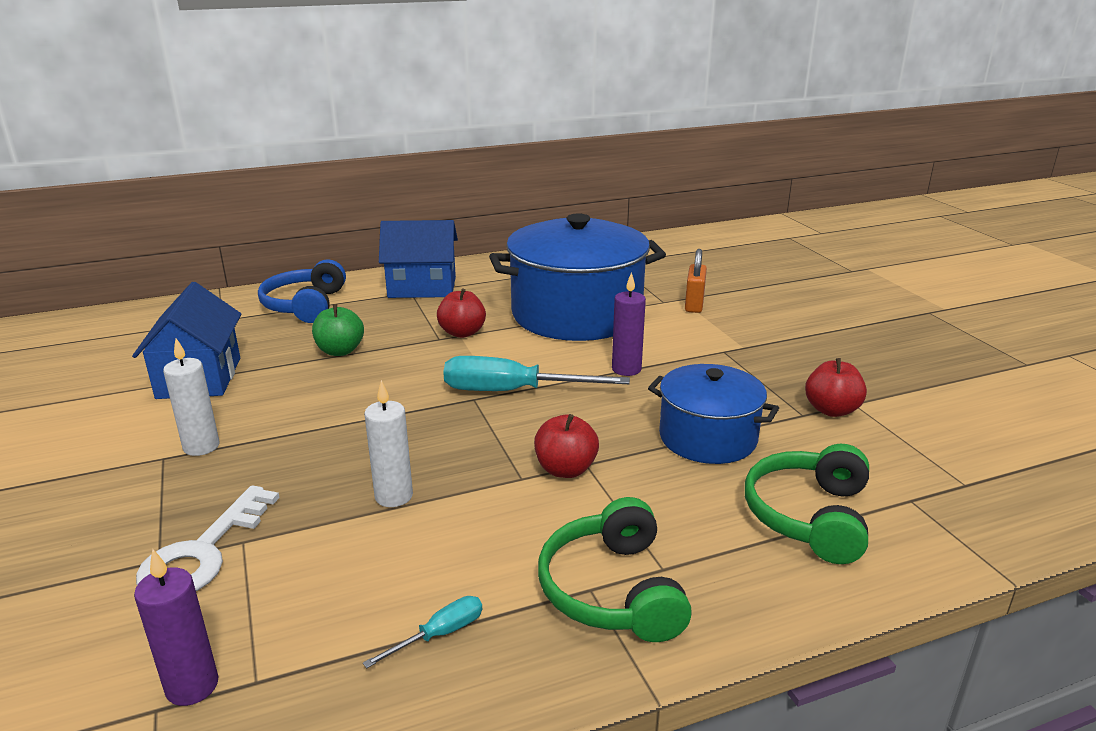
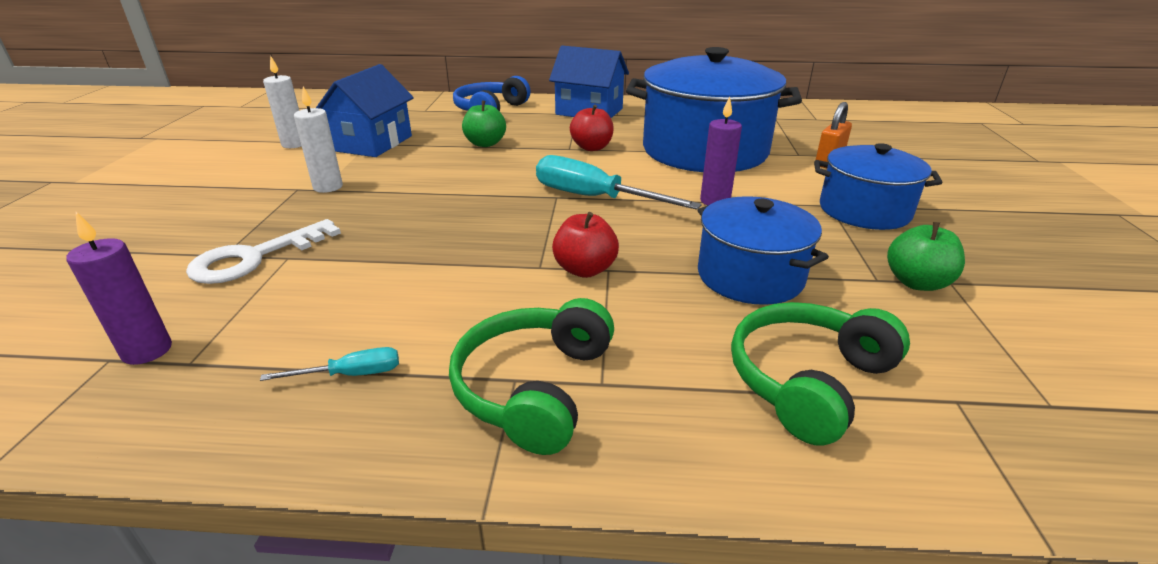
camera: 25 degrees right, 5 degrees up
white candle [364,380,413,507] -> white candle moved to [263,55,302,148]
red apple [805,358,867,417] -> green apple [887,222,965,291]
none -> blue pot [814,143,943,230]

